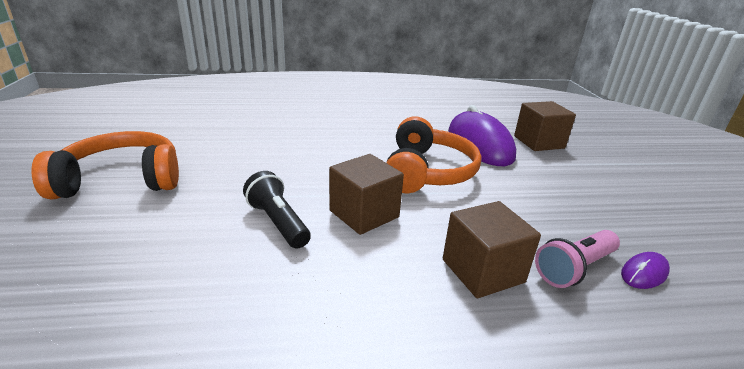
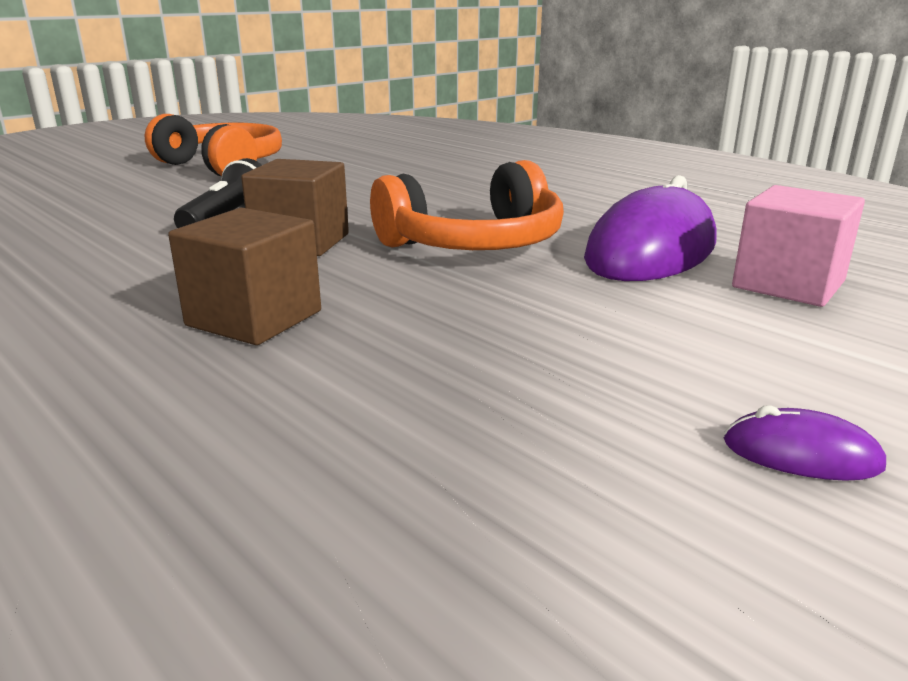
camera: 55 degrees right, 5 degrees down
brown cube [514,101,576,151] -> pink cube [732,185,865,307]
pink flashlight [535,230,620,288] -> none
purple mouse [621,252,670,289] -> purple mouse moved to [724,405,886,481]

